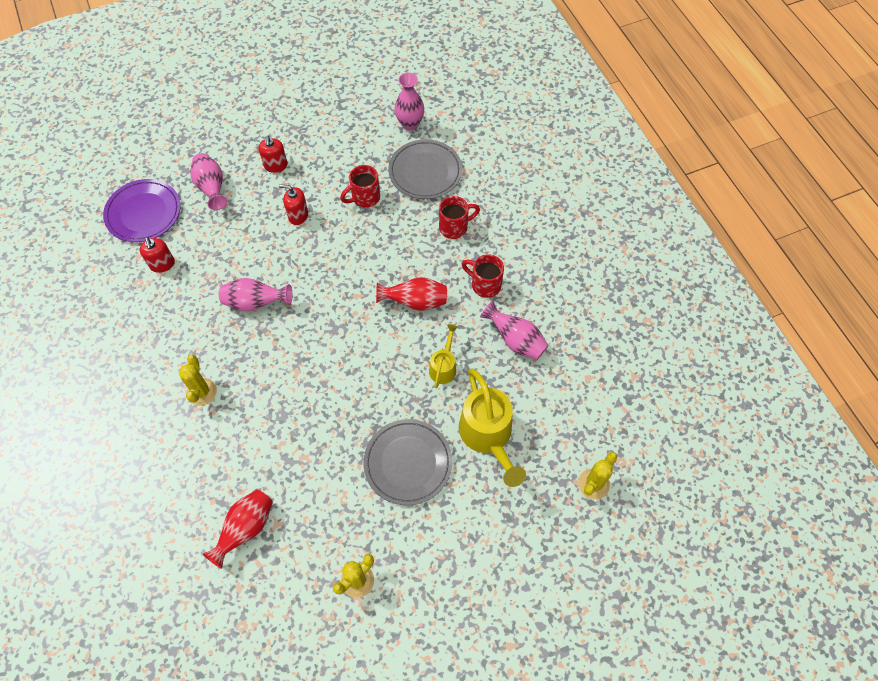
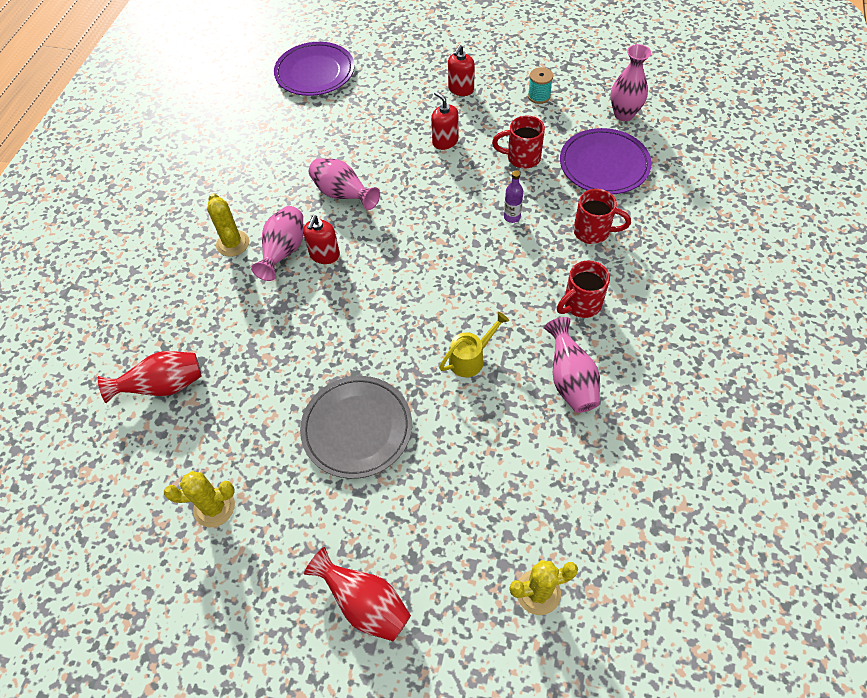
camera: 40 degrees right, 5 degrees down
red soap dispenser [139,237,175,273] -> red soap dispenser moved to [303,216,340,264]
yellow cactus [179,355,217,406] -> yellow cactus turned 60 degrees counterclockwise [207,193,249,257]
pink vase [190,153,227,210] -> pink vase moved to [251,206,304,281]
red vase [376,277,447,311] -> red vase moved to [304,547,411,641]
grey plate [388,139,462,199] -> purple plate [560,128,652,194]
yellow watering can [459,368,526,487] -> none
red mug [462,254,504,298] -> red mug turned 105 degrees counterclockwise [557,260,610,318]
none -> purple bottle [504,170,523,223]
none -> turquoise spool [528,67,553,104]

